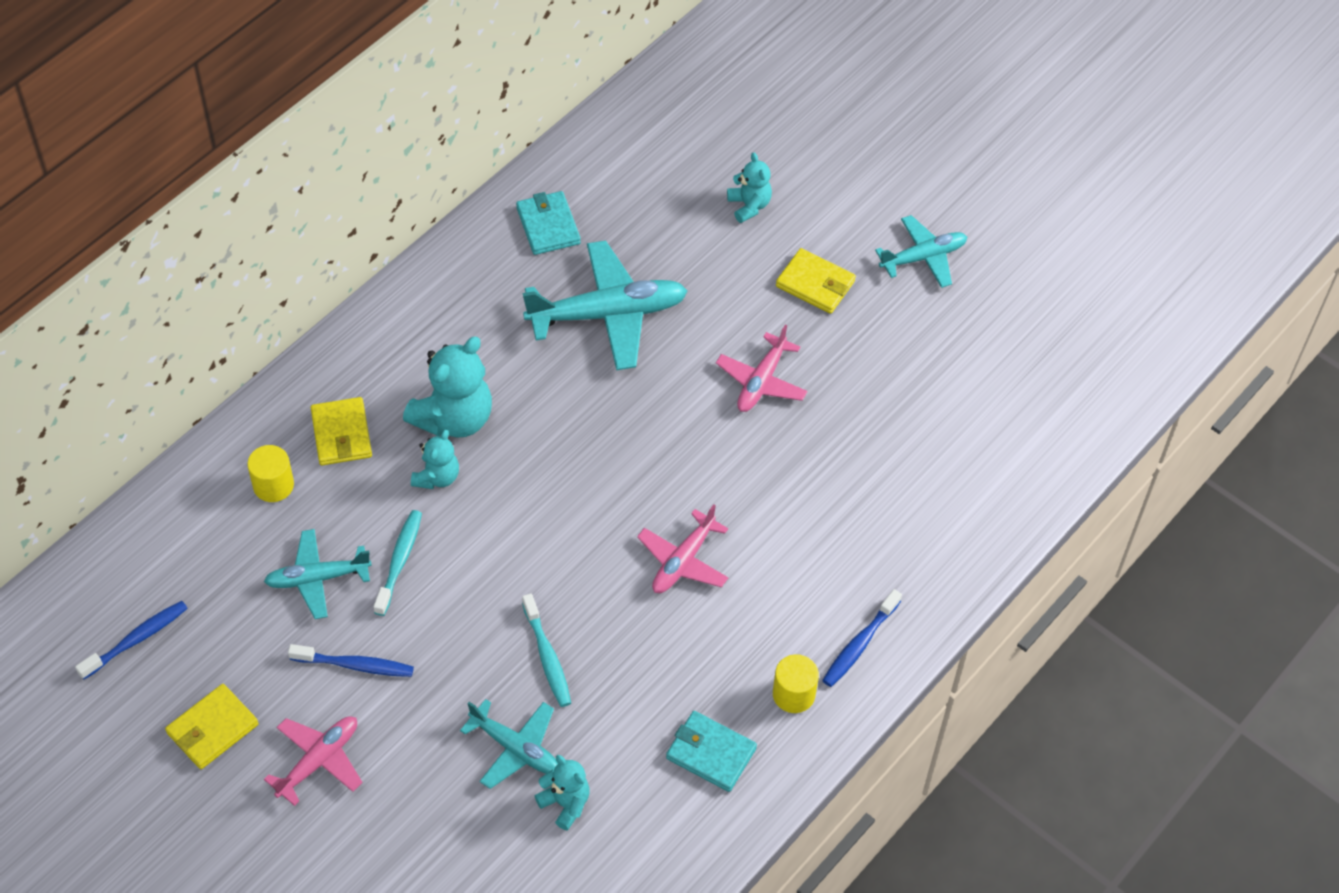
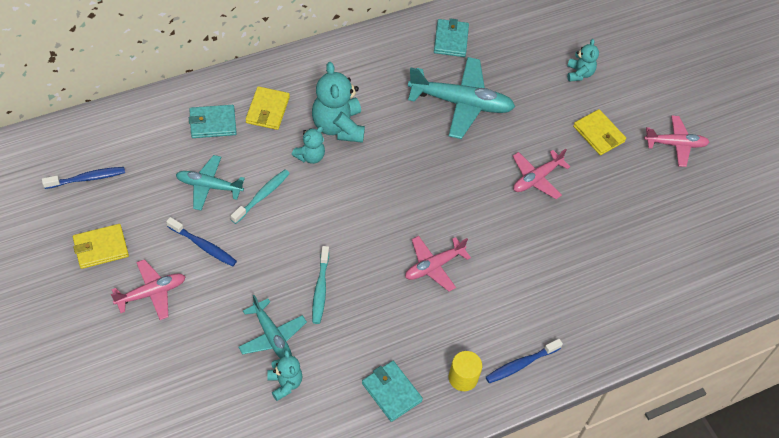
camera: 20 degrees right, 0 degrees up
yellow cylinder [247,445,294,502] -> turquoise wallet [189,105,237,138]
turquoise teddy bear [403,337,492,438] -> turquoise teddy bear turned 105 degrees clockwise [312,62,365,143]
turquoise plane [875,215,967,288] -> pink plane [644,116,710,167]

